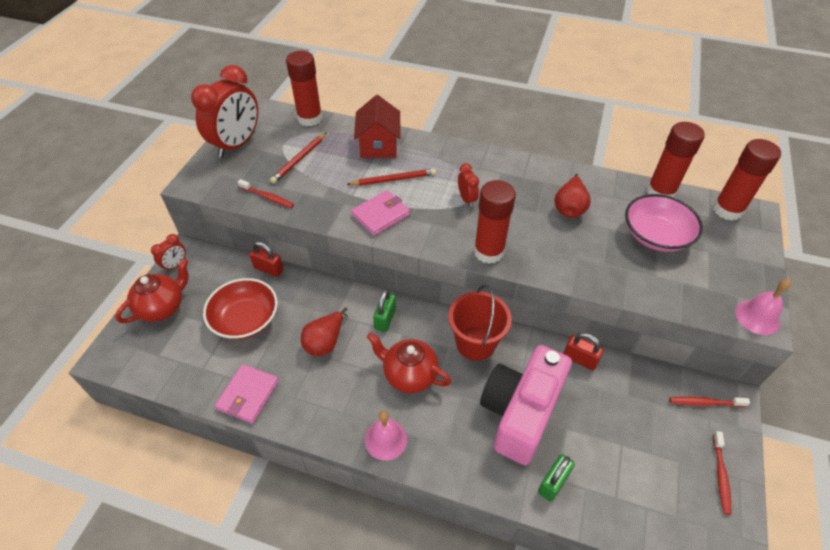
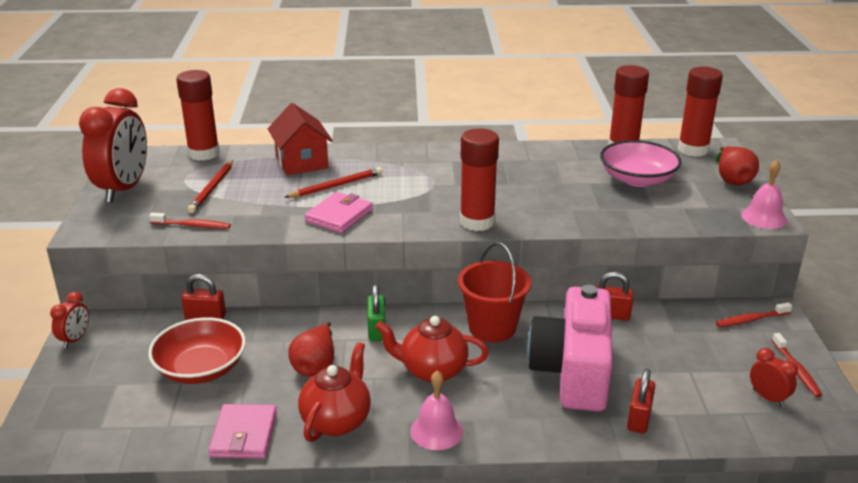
camera: 20 degrees left, 20 degrees down
red teapot [115,259,189,323] -> red teapot moved to [298,342,371,442]
red clock [458,163,479,207] -> red clock moved to [750,348,798,407]
green padlock [538,454,575,502] -> red padlock [627,369,655,433]
red pear [554,174,591,218] -> red pear moved to [716,146,759,185]

